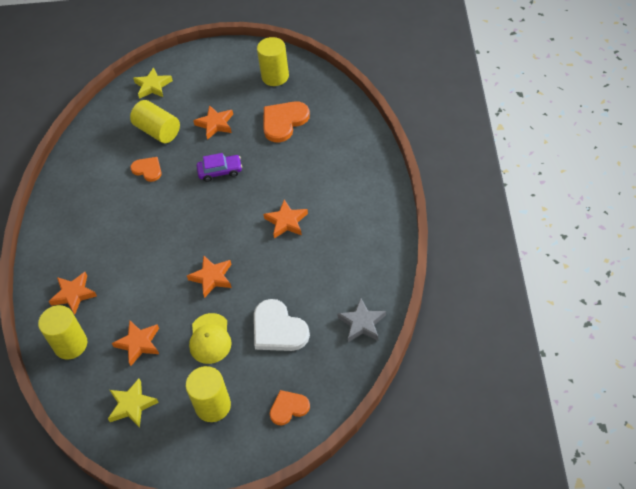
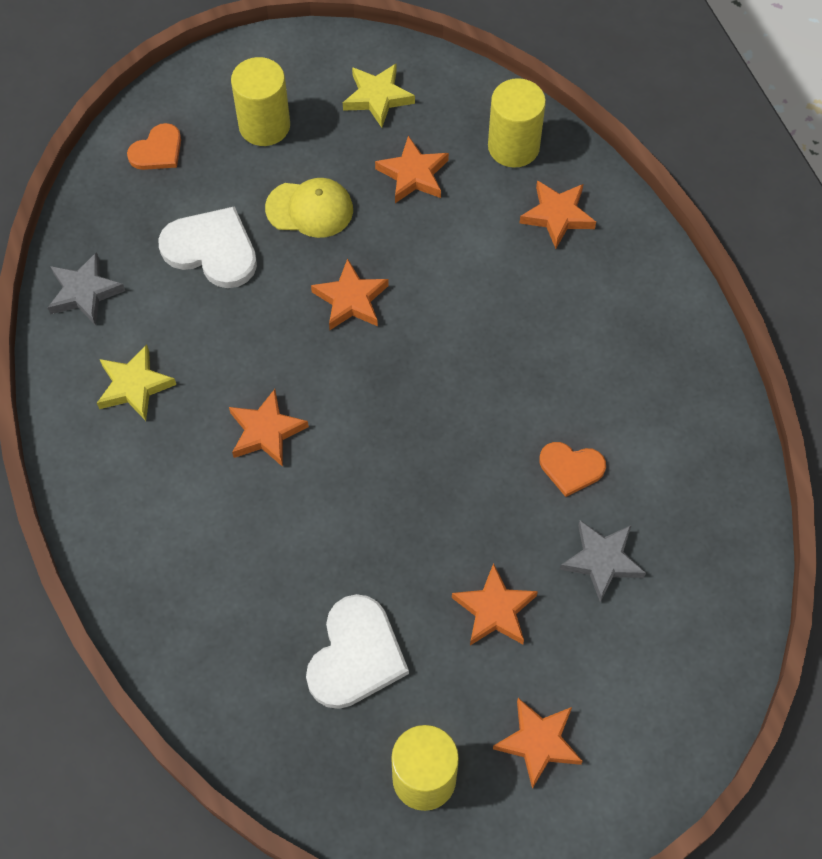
camera: 155 degrees right, 10 degrees up
yellow cylinder [130,100,180,143] -> grey star [560,520,646,602]
yellow star [133,67,173,99] -> yellow star moved to [97,345,176,421]
yellow cap [189,313,232,364] -> yellow cap turned 120 degrees clockwise [265,178,353,238]
purple car [197,153,242,182] -> none
orange heart [263,102,310,142] -> white heart [306,594,409,709]
none -> orange star [493,698,583,789]

